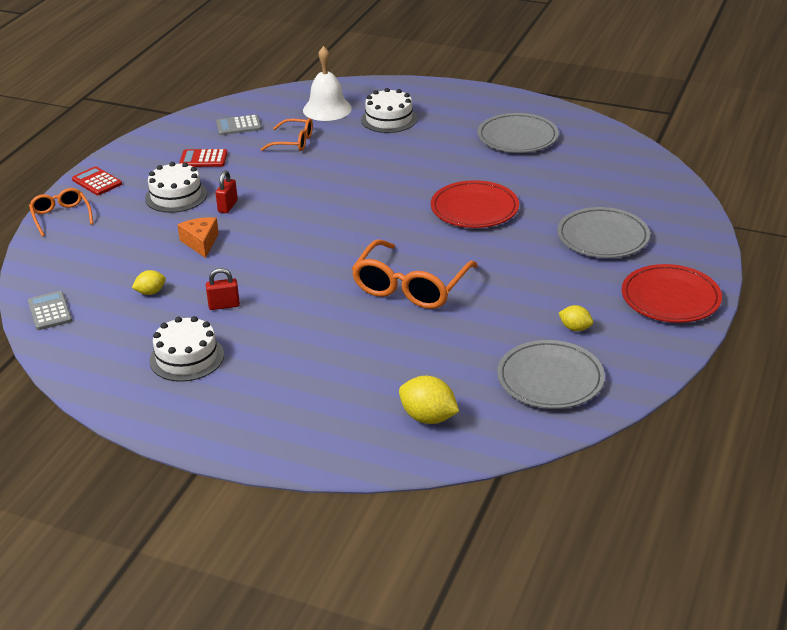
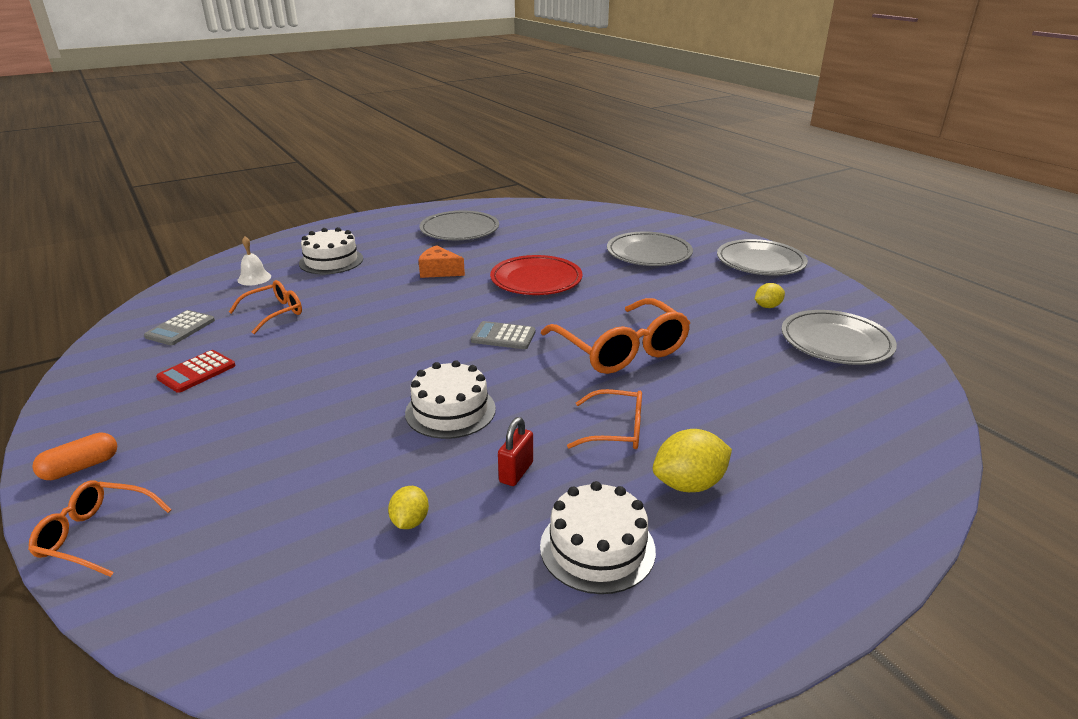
camera: 55 degrees left, 5 degrees down
grey calculator [28,291,72,330] -> grey calculator moved to [471,321,536,349]
red calculator [72,166,122,195] -> orange capsule [32,433,117,480]
white cake [145,162,207,213] -> white cake moved to [405,360,496,439]
orange cheese [177,217,219,258] -> orange cheese moved to [418,245,465,278]
red padlock [215,170,238,213] -> none
white bell [303,46,352,121] -> white bell [237,236,271,286], size x0.56
yellow lemon [399,376,459,424] -> yellow lemon moved to [653,429,732,492]
red plate [622,264,722,323] -> grey plate [717,239,808,276]
none -> orange glasses [567,389,642,449]

